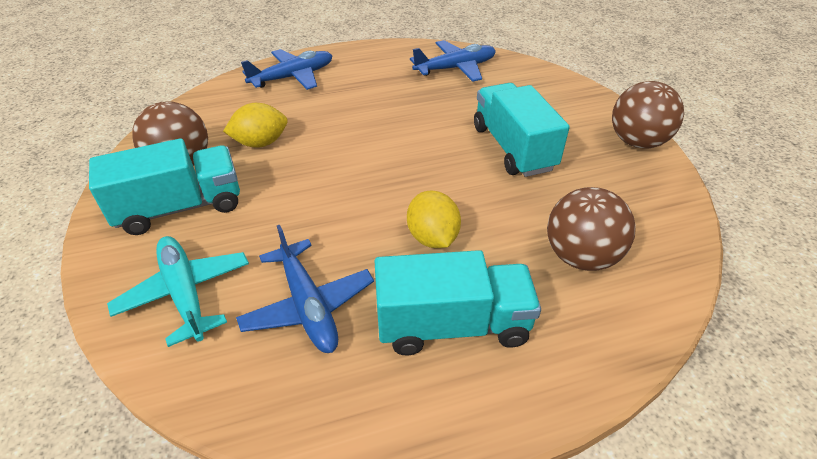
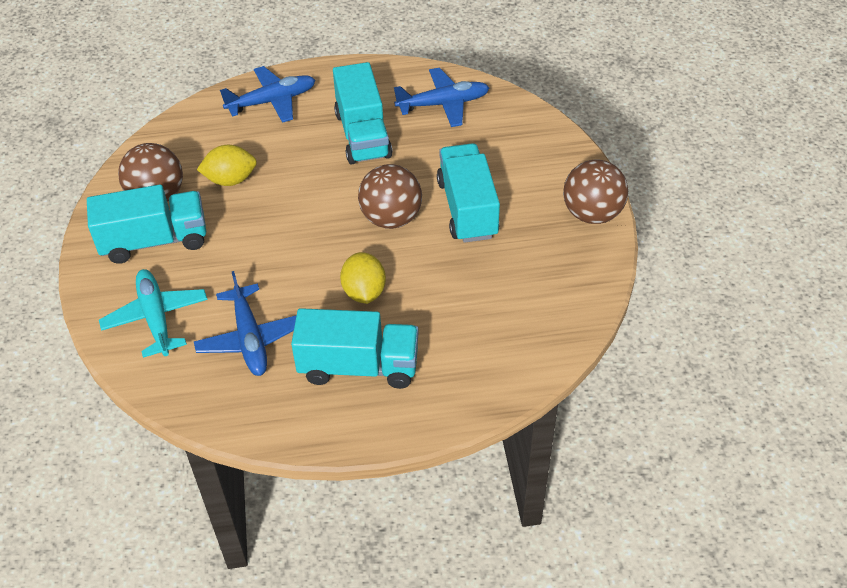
camera: 10 degrees right, 5 degrees up
brown ball [547,187,635,271] -> brown ball moved to [358,164,422,229]
none -> turquoise truck [333,62,393,165]

